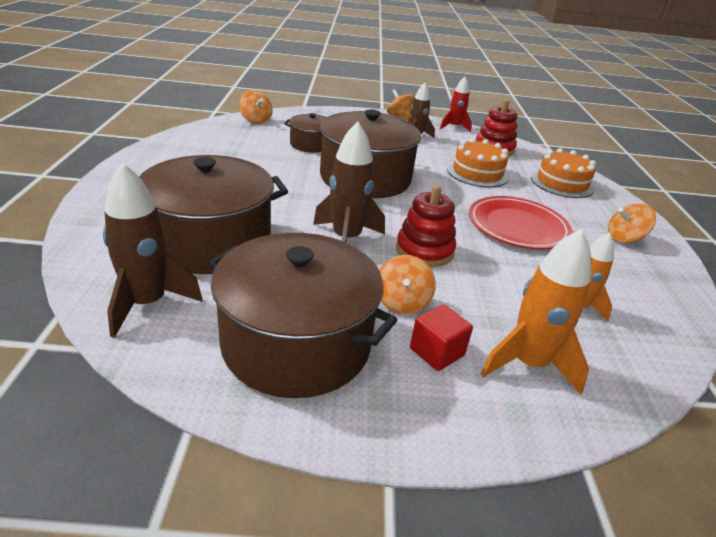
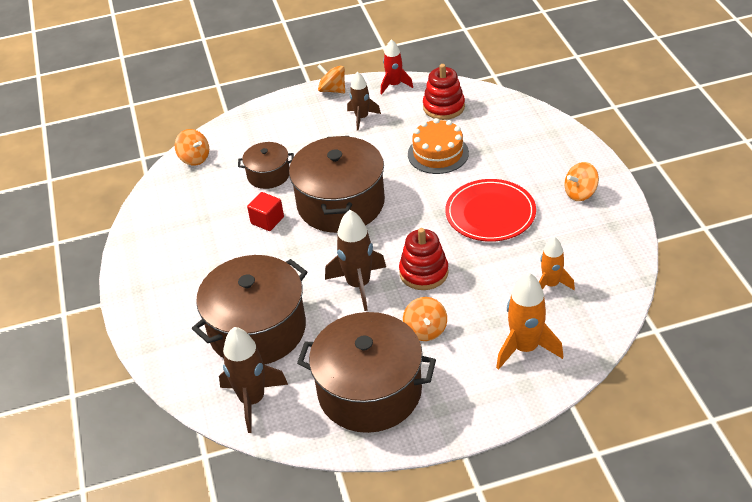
camera: 10 degrees left, 10 degrees up
red cube [410,304,473,371] -> red cube moved to [247,192,284,231]
orange cake [531,148,596,198] -> none

